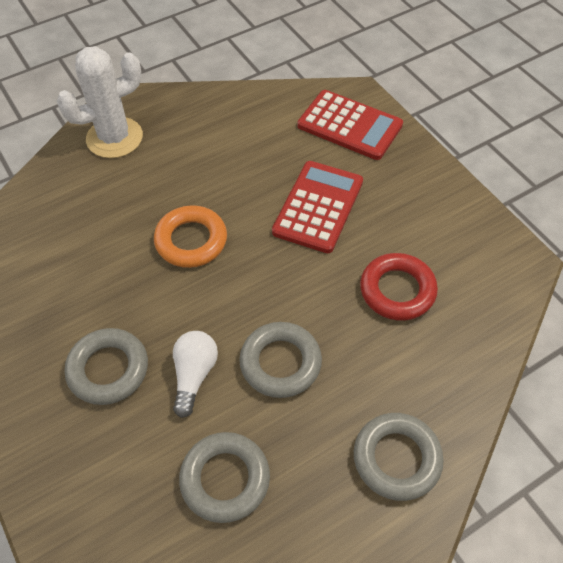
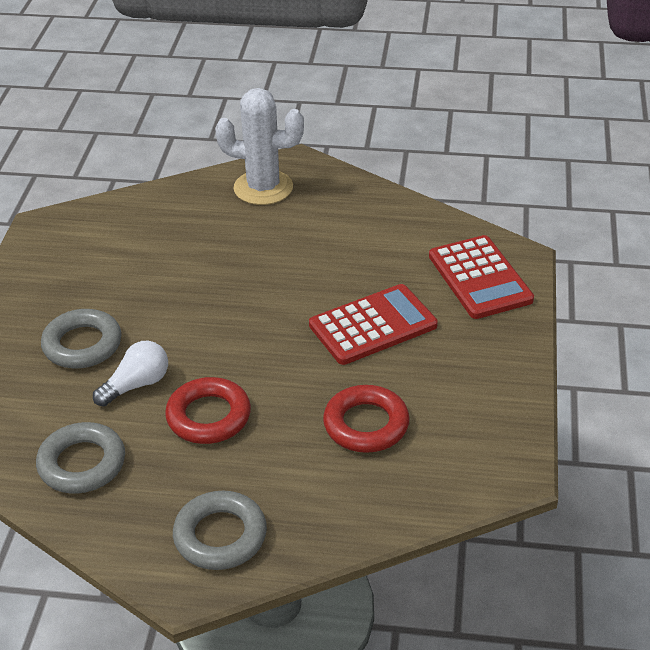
camera: 40 degrees right, 15 degrees down
orange ring [154,205,227,268] -> none
grey ring [239,322,322,398] -> red ring [165,377,251,444]

